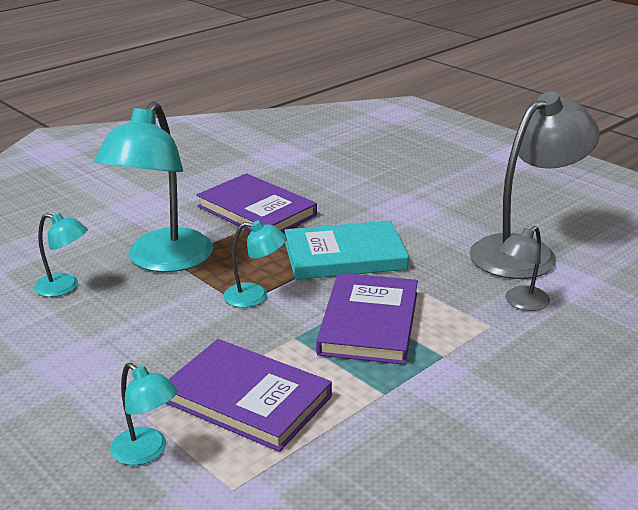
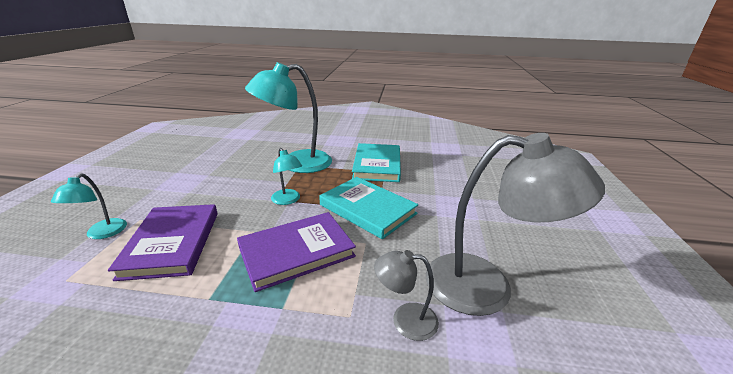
camera: 50 degrees right, 0 degrees up
turquoise lamp [34,213,88,297] -> none
purple book [197,173,317,232] -> turquoise book [352,143,401,182]

